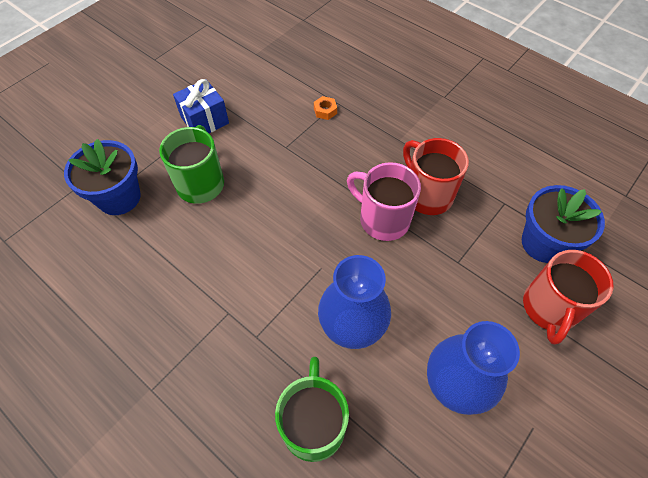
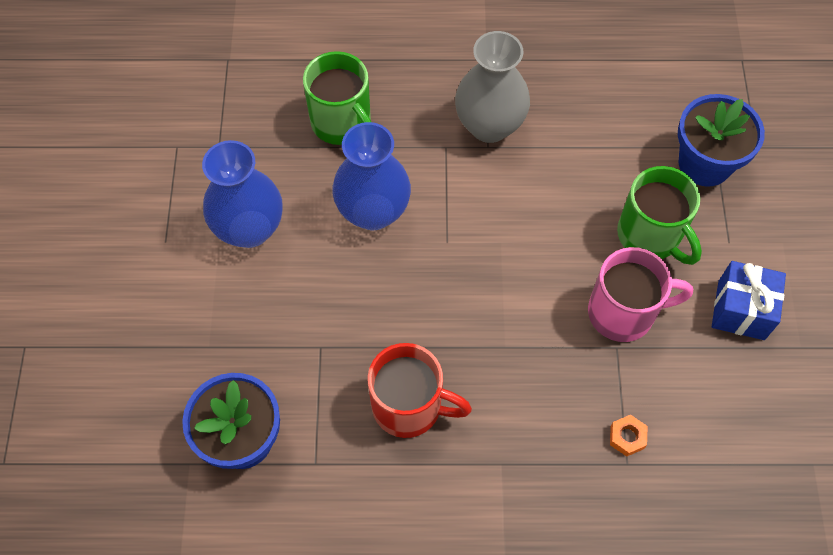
camera: 140 degrees right, 5 degrees up
pink mug [347,162,421,241] -> pink mug moved to [588,247,693,342]
red mug [523,250,613,345] -> none
none -> grey vase [455,31,530,143]

